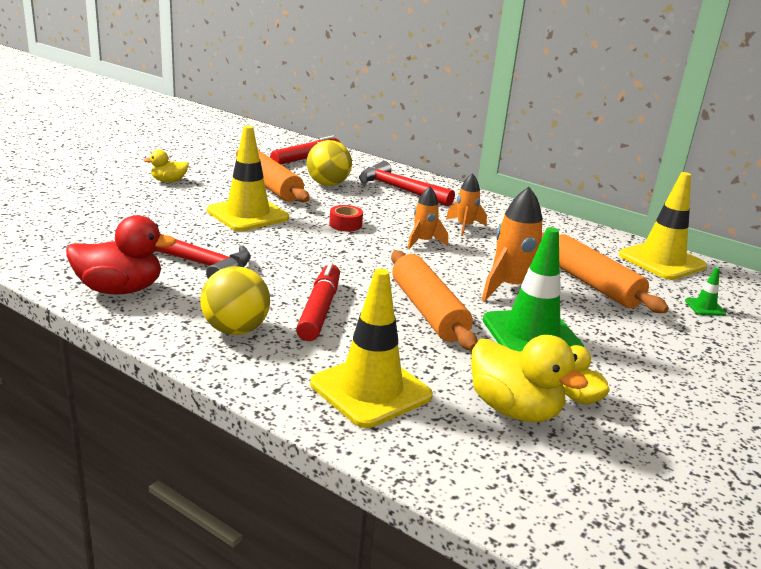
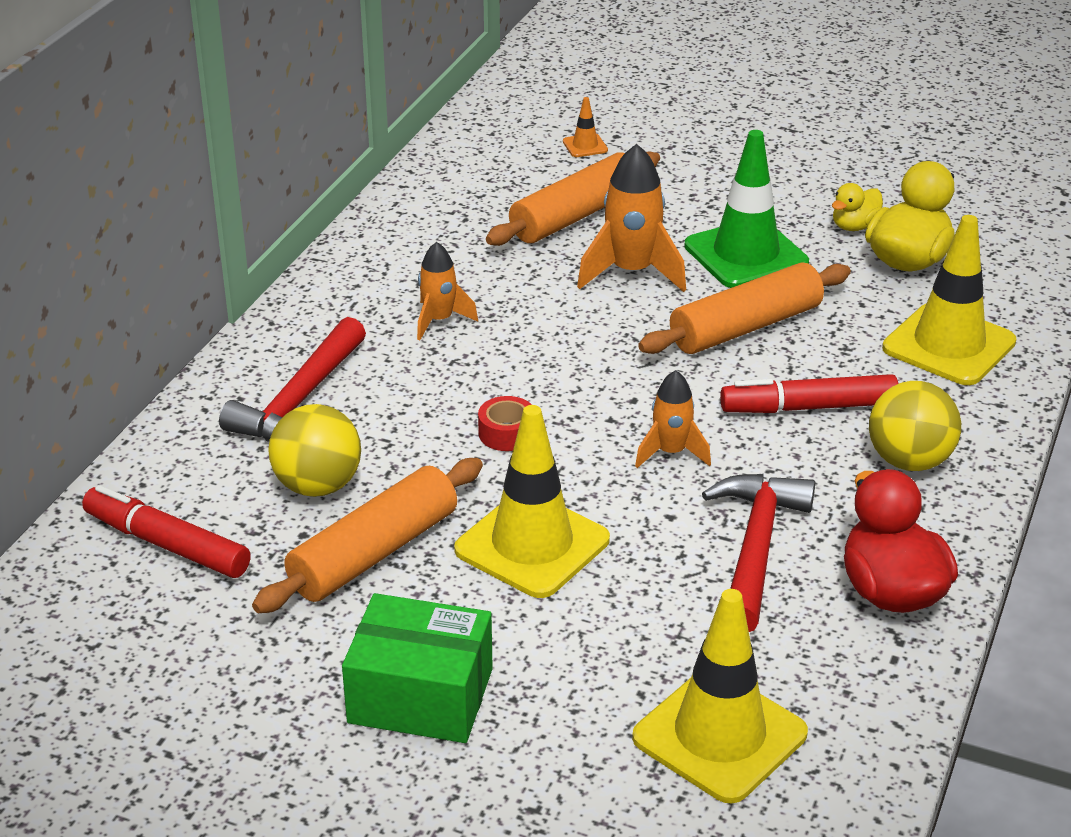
camera: 100 degrees left, 10 degrees up
yellow duck [143,149,189,182] -> green box [342,593,493,743]
orange rocket [407,187,448,249] -> orange rocket moved to [635,370,711,468]
yellow traffic cone [619,172,707,280] -> yellow traffic cone moved to [632,589,808,804]
green traffic cone [685,267,726,316] -> orange traffic cone [563,97,608,157]

